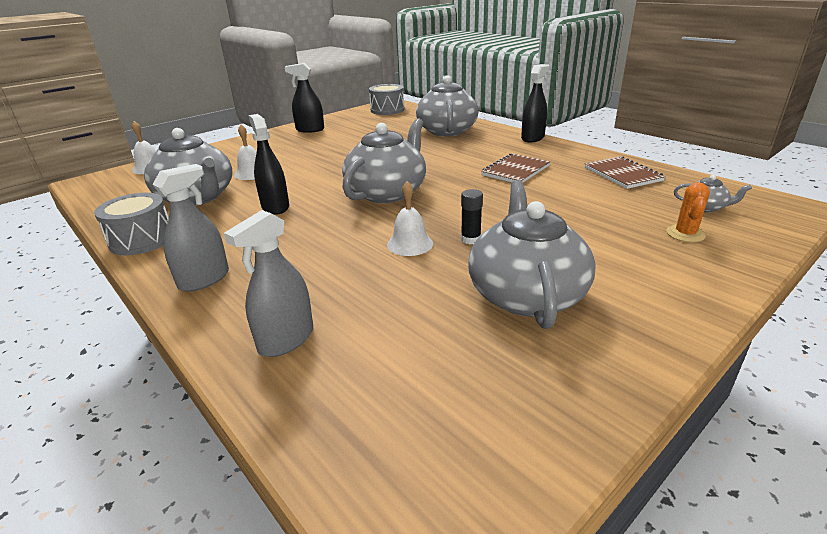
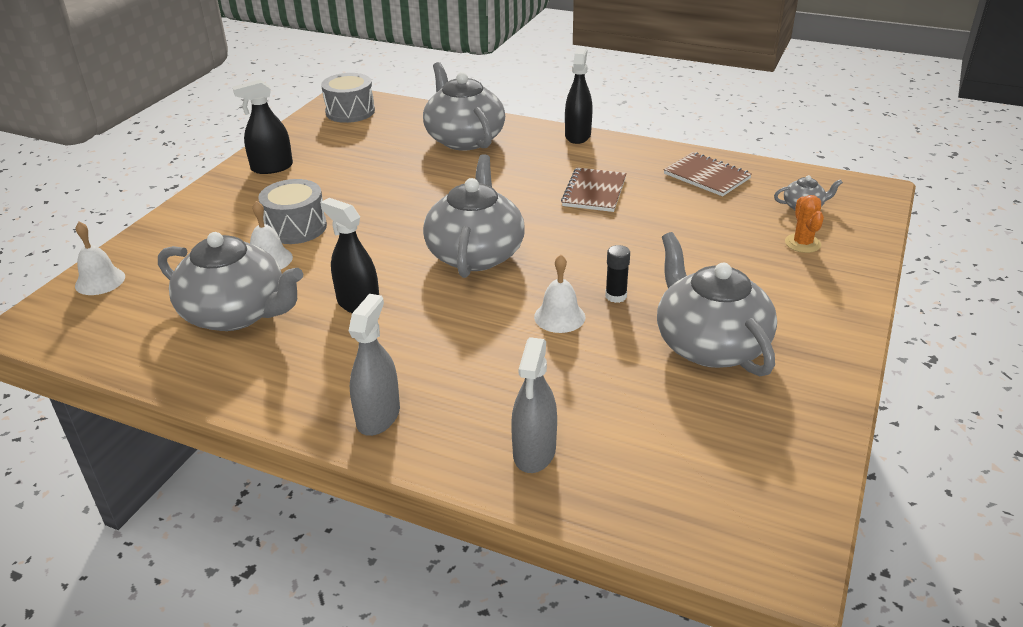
camera: 25 degrees left, 5 degrees up
grey drum [94,193,169,256] -> grey drum moved to [258,179,327,244]

